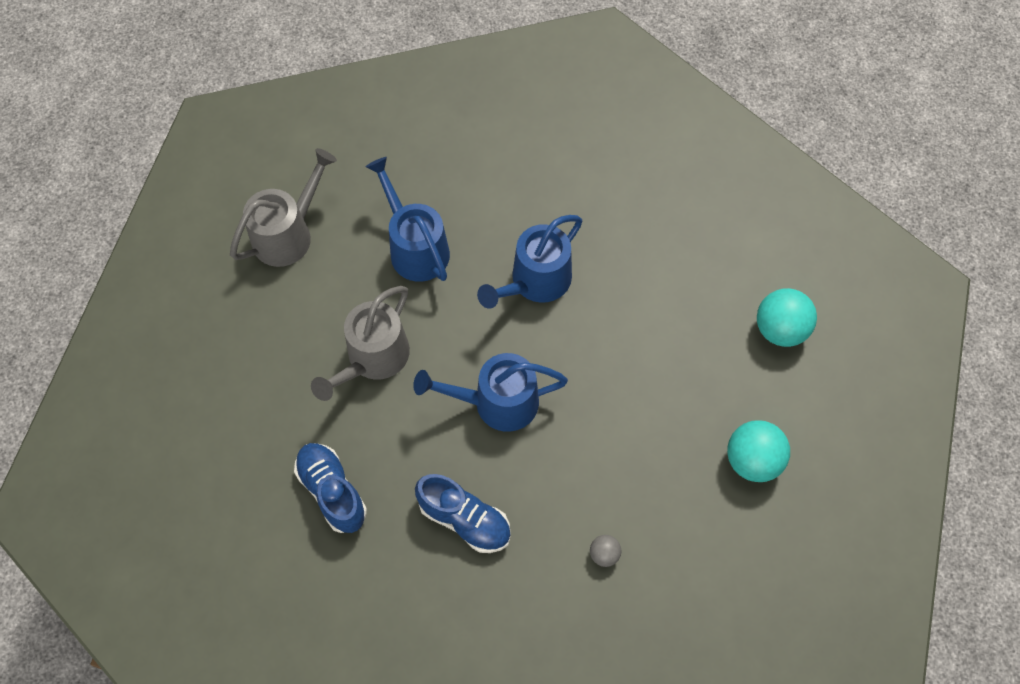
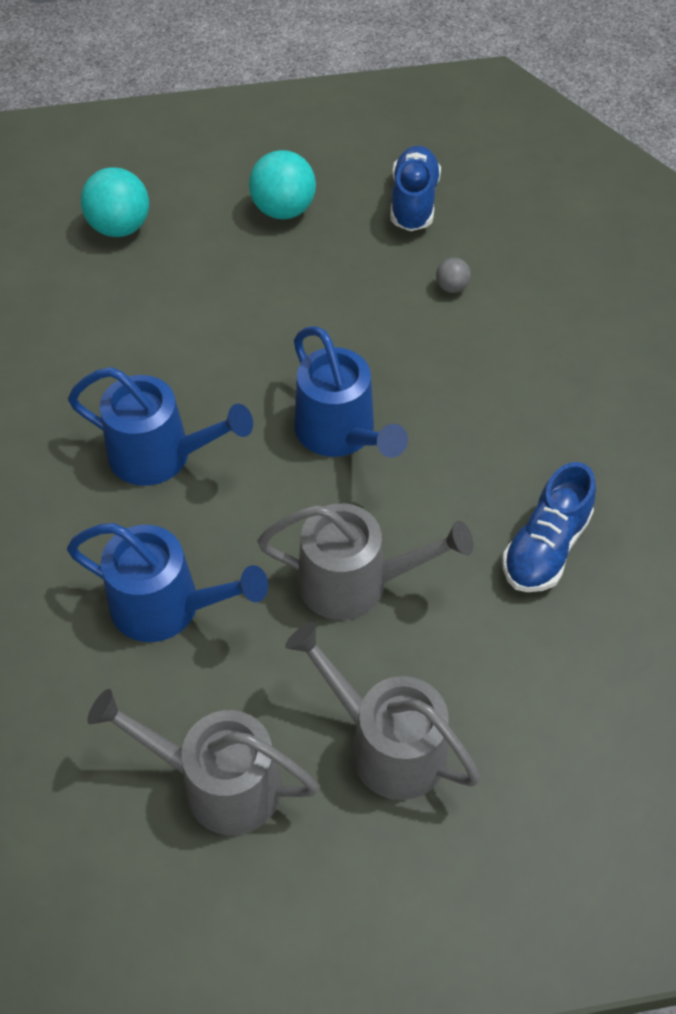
camera: 115 degrees left, 10 degrees down
blue watering can [366,157,450,282] -> blue watering can turned 105 degrees counterclockwise [67,523,268,642]
blue shoe [415,474,511,553] -> blue shoe moved to [391,145,441,231]
none -> grey watering can [285,622,481,800]

